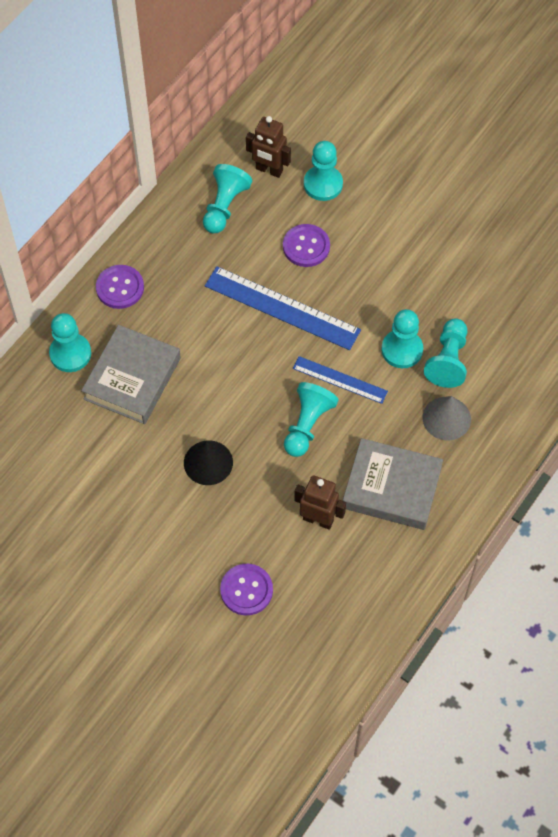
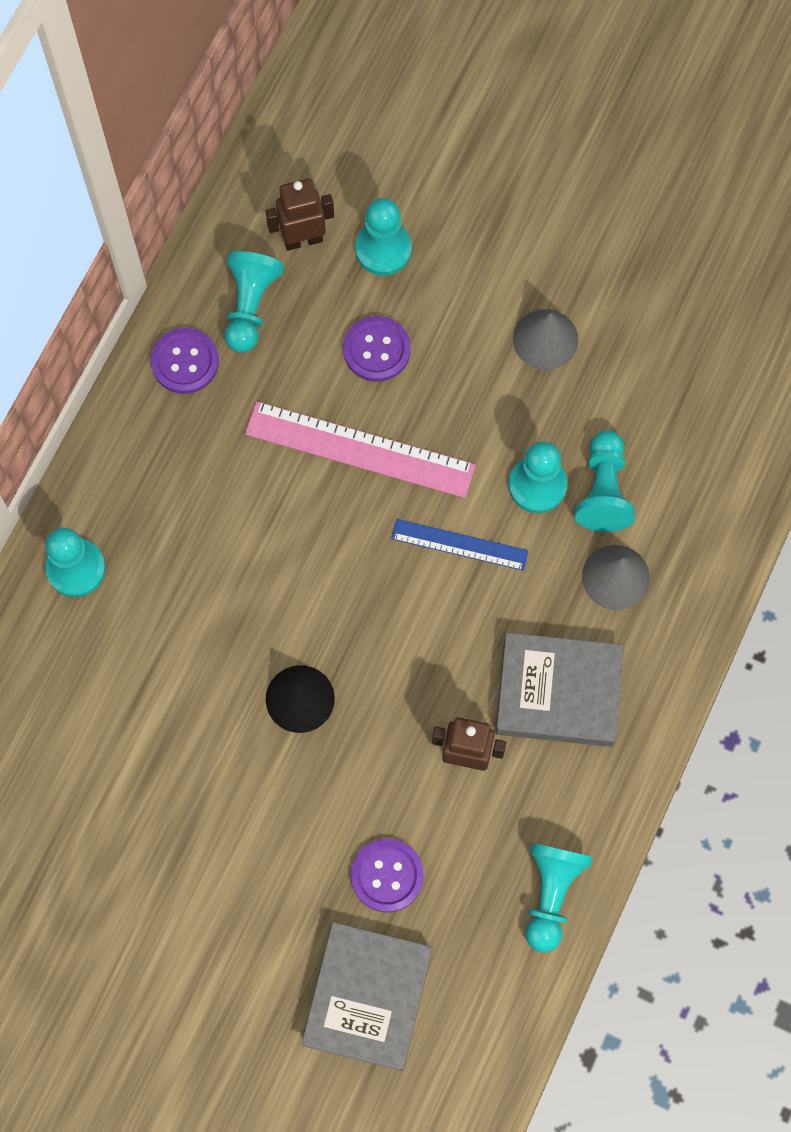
camera: 10 degrees left, 10 degrees up
grey book [81,325,181,424] -> grey book moved to [302,922,432,1071]
purple button [96,265,144,309] -> purple button moved to [151,328,219,394]
blue ruler [205,266,361,350] -> pink ruler [245,401,476,498]
brown robot [246,116,291,178] -> brown robot turned 150 degrees clockwise [265,179,334,251]
turquoise pawn [284,382,339,457] -> turquoise pawn moved to [526,843,593,952]
none -> grey cone [513,309,579,370]

